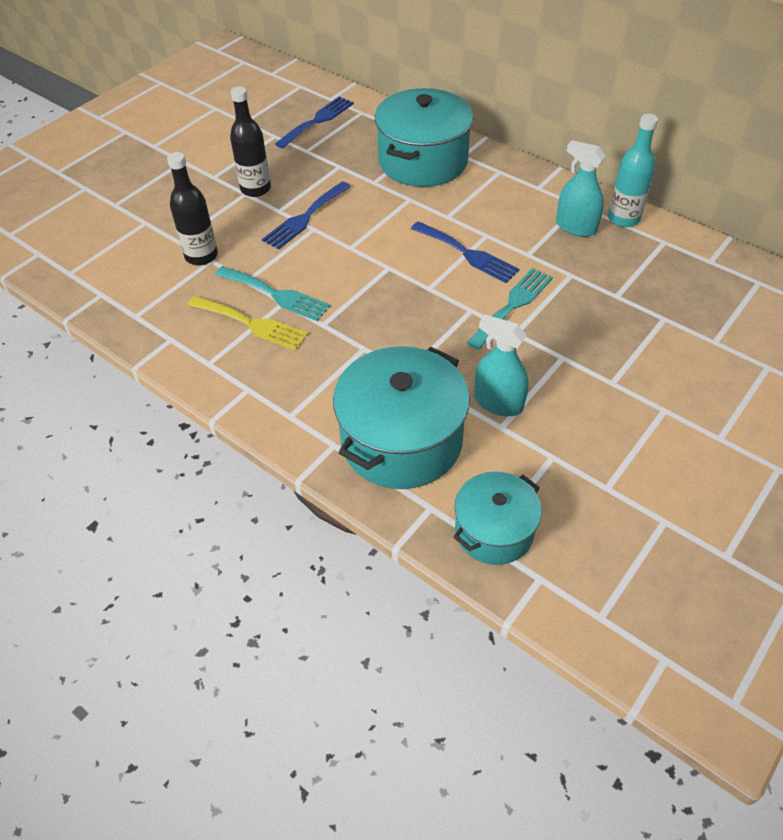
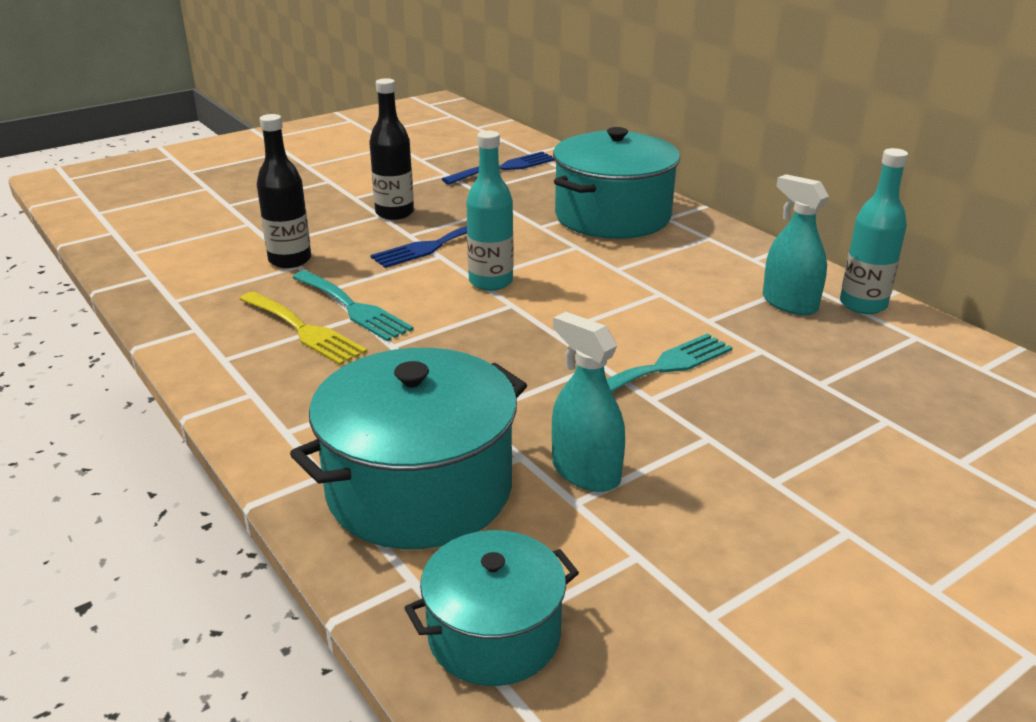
camera: 15 degrees right, 20 degrees down
blue fork [411,221,520,283] -> none
none -> turquoise bottle [466,131,513,291]

